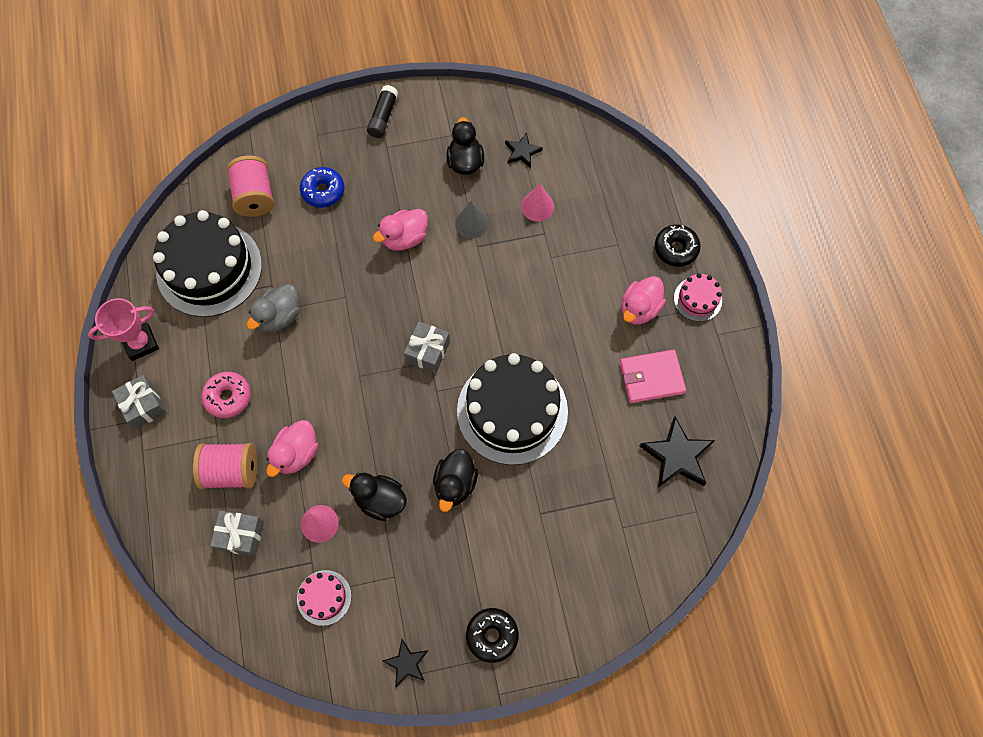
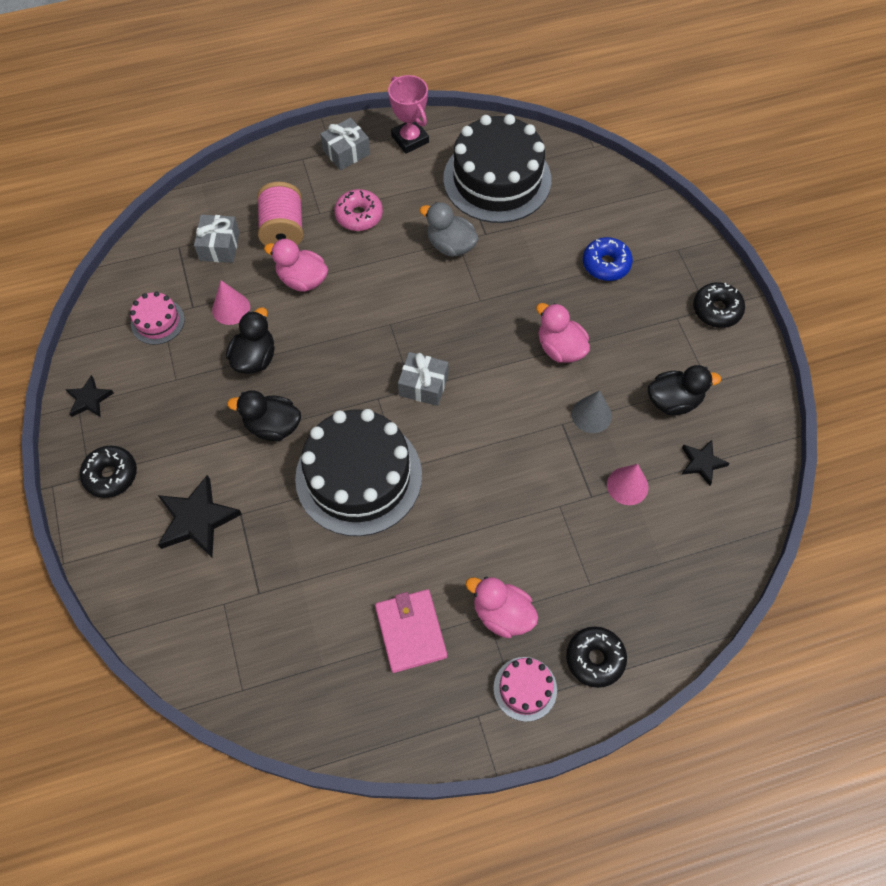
camera: 85 degrees right, 5 degrees down
pink spool [227,155,274,217] -> none
black glue stick [367,85,398,138] -> black donut [693,282,745,328]
black star [639,417,715,488] -> black star moved to [158,475,242,558]

